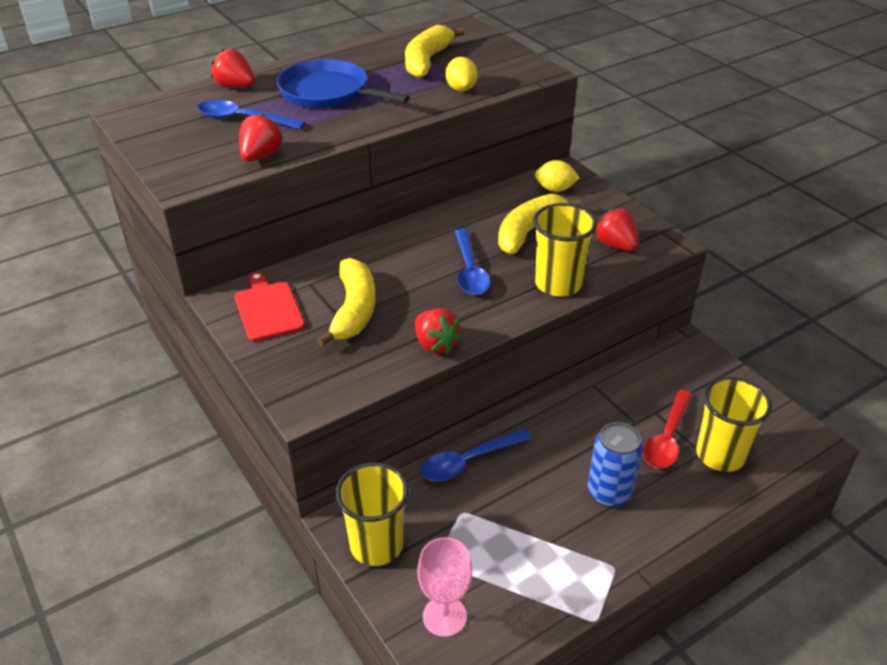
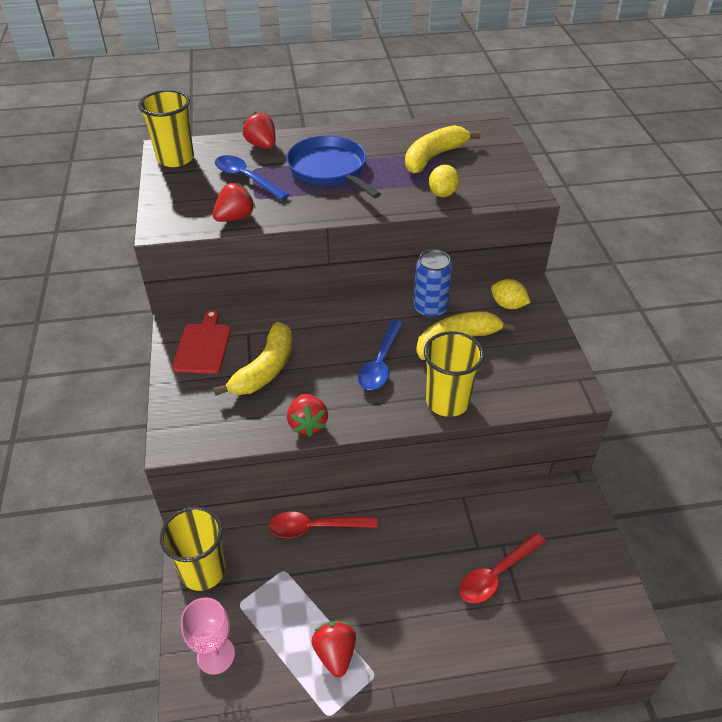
camera: 25 degrees right, 5 degrees up
blue spoon [421,429,531,481] -> red spoon [269,512,378,538]
blue can [587,422,643,507] -> blue can moved to [413,249,453,318]
red strawberry [594,208,639,251] -> red strawberry moved to [311,621,356,677]
yellow cup [696,377,772,472] -> yellow cup moved to [138,90,194,167]

